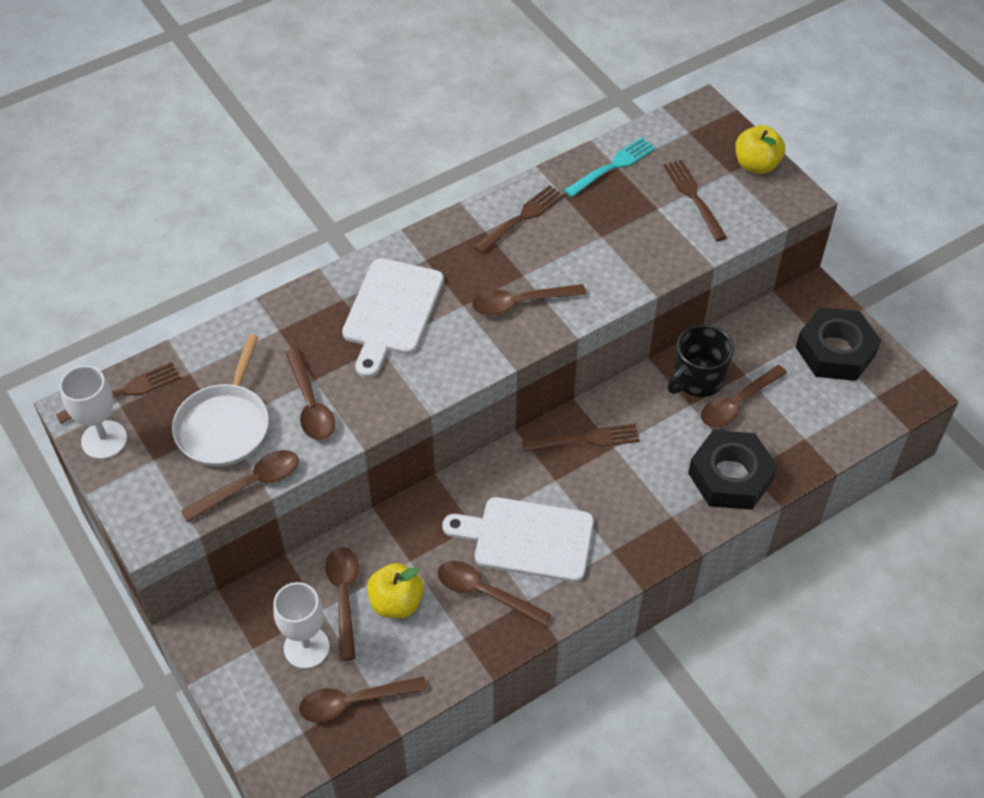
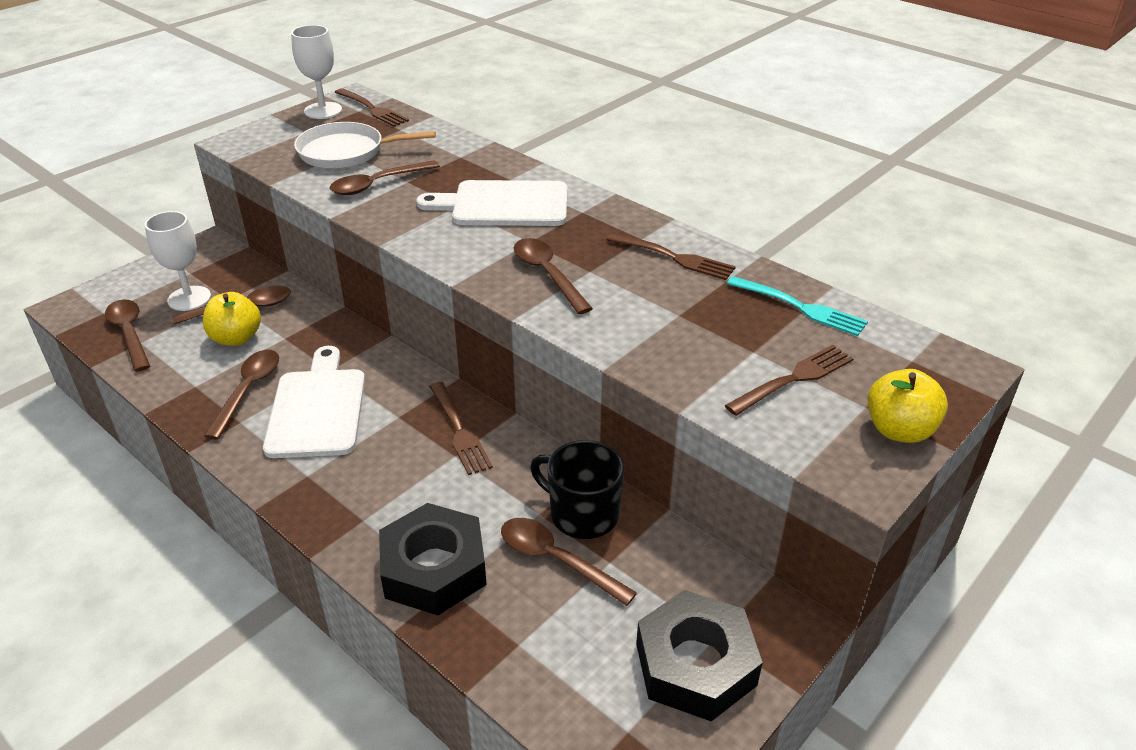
camera: 75 degrees right, 15 degrees down
brown spoon [181,450,299,523] -> none

